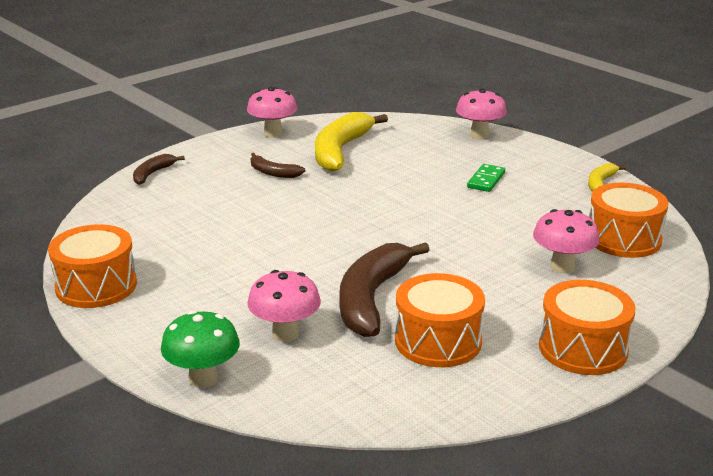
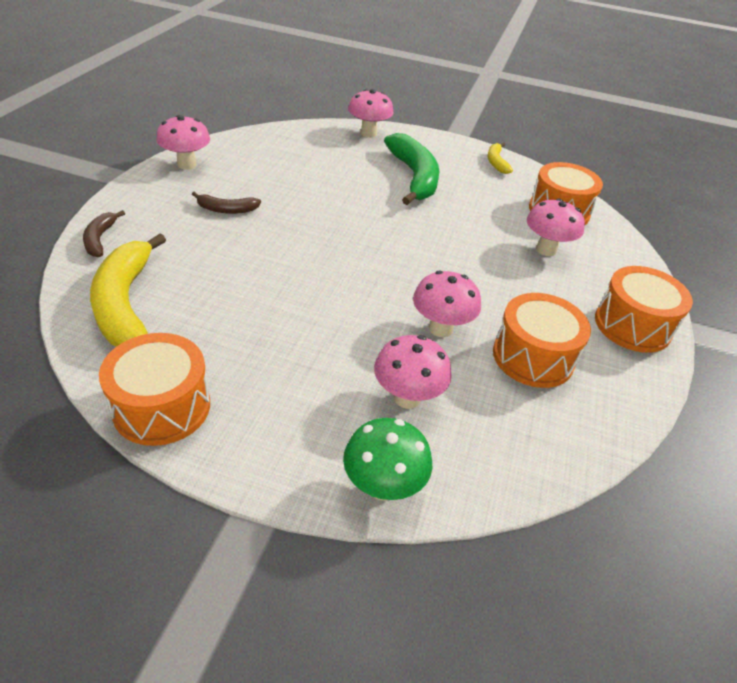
camera: 35 degrees left, 15 degrees up
yellow banana [315,112,388,172] -> yellow banana moved to [90,234,166,347]
brown banana [339,242,430,337] -> pink mushroom [413,271,481,337]
green domino [467,164,505,192] -> green banana [384,133,439,205]

